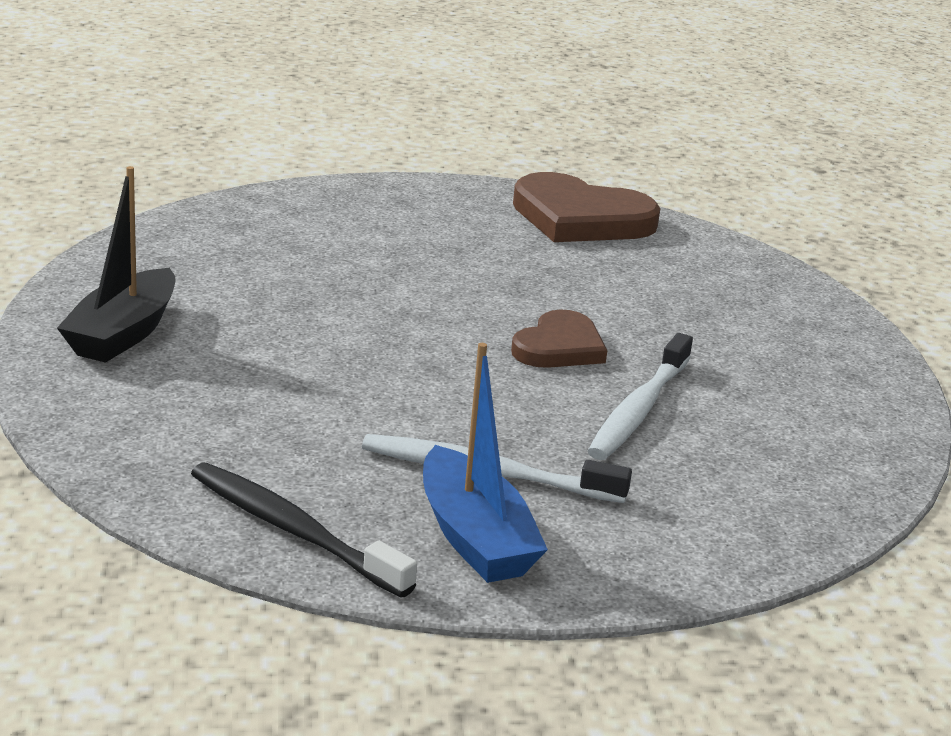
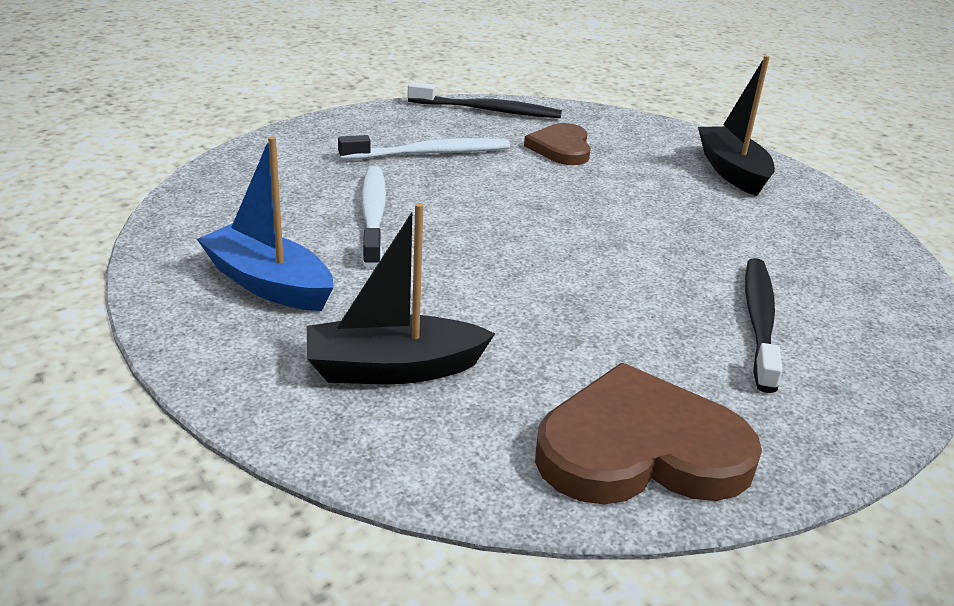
camera: 150 degrees right, 5 degrees up
blue boat [423,343,548,583] -> blue boat moved to [197,136,333,311]
brown heart [511,309,607,368] -> brown heart moved to [524,123,591,165]
none -> black boat [307,203,495,384]
none -> black toothbrush [745,258,783,393]

